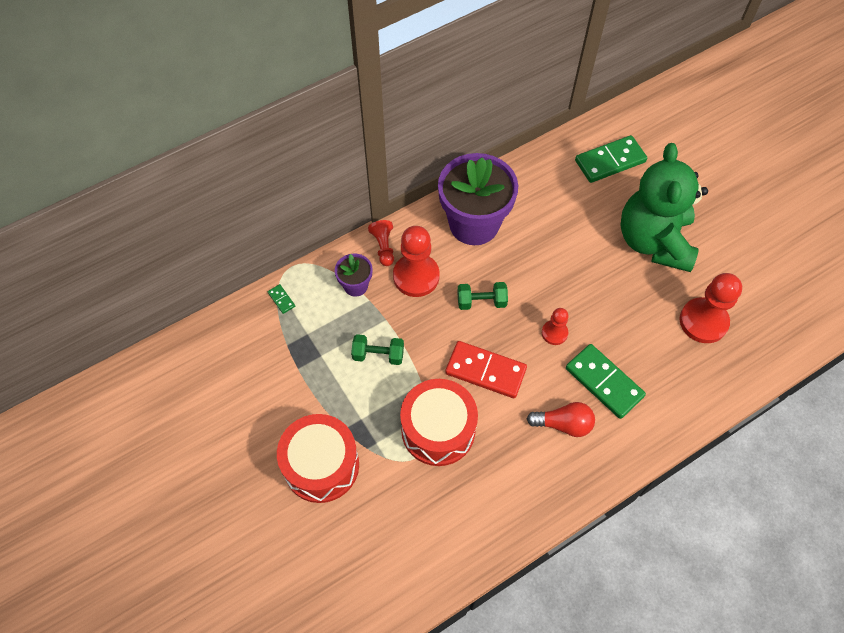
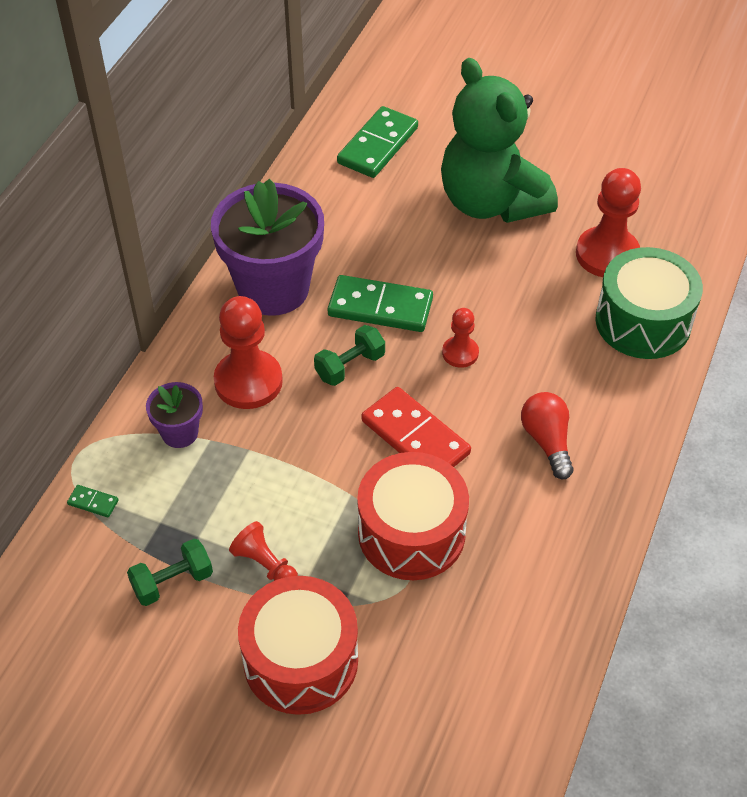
camera: 35 degrees left, 10 degrees down
green dumbbell [351,334,404,365] -> green dumbbell moved to [127,539,213,606]
red pawn [368,220,394,266] -> red pawn moved to [229,521,298,581]
red domino [445,341,527,398] -> red domino turned 60 degrees clockwise [361,387,471,467]
red light bulb [527,402,595,437] -> red light bulb turned 75 degrees counterclockwise [521,392,573,479]
green domino [566,344,646,419] -> green domino moved to [327,275,433,332]
none -> green drum [595,247,703,359]

